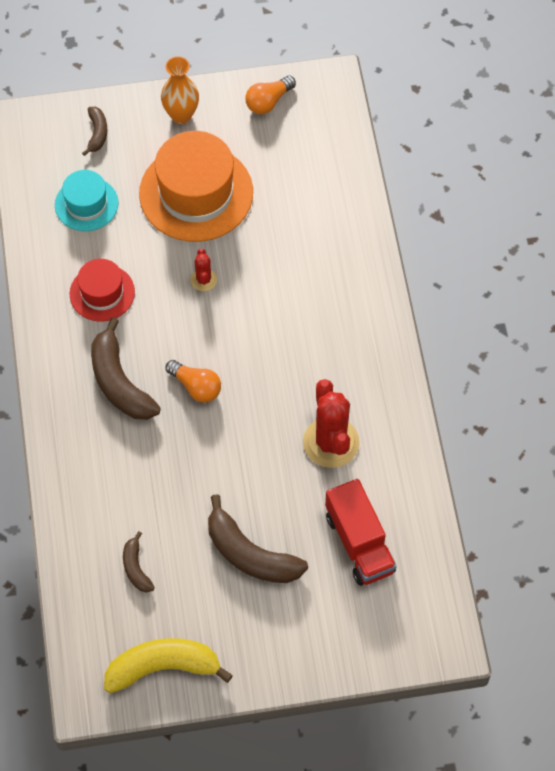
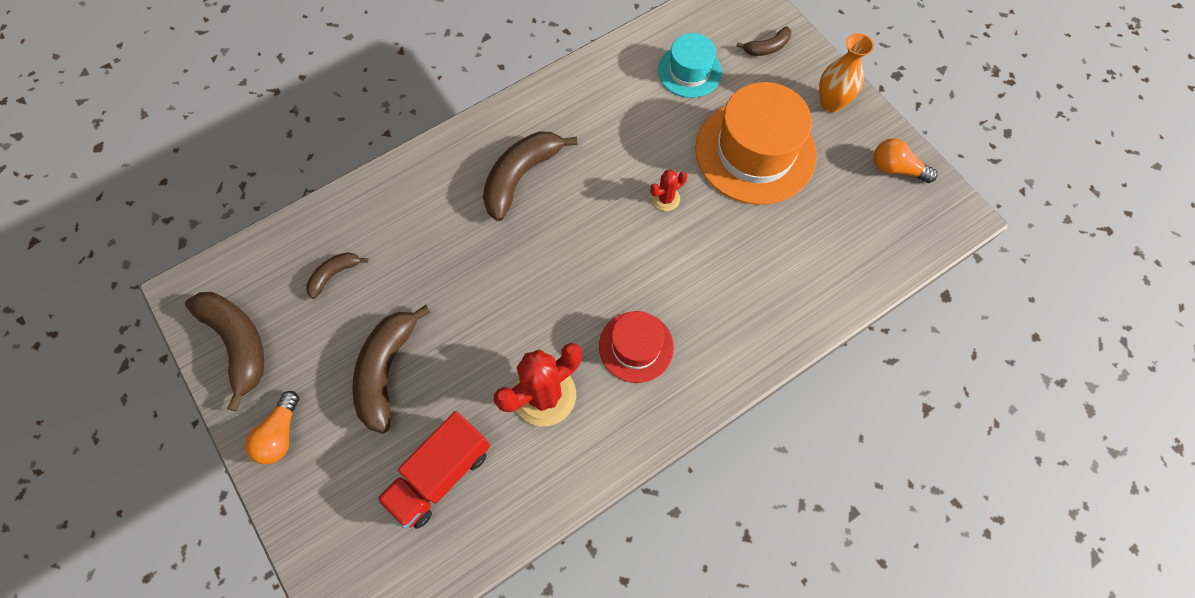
camera: 65 degrees right, 5 degrees up
red hat [70,259,135,322] -> red hat moved to [599,311,674,383]
yellow banana [104,638,233,693] -> brown banana [185,292,264,411]
orange light bulb [166,360,221,403] -> orange light bulb moved to [245,391,299,464]

